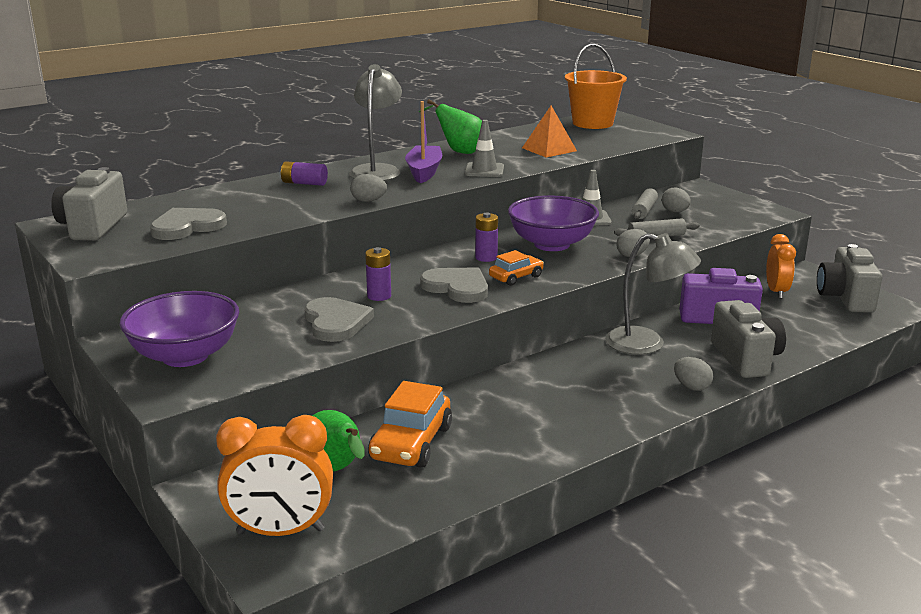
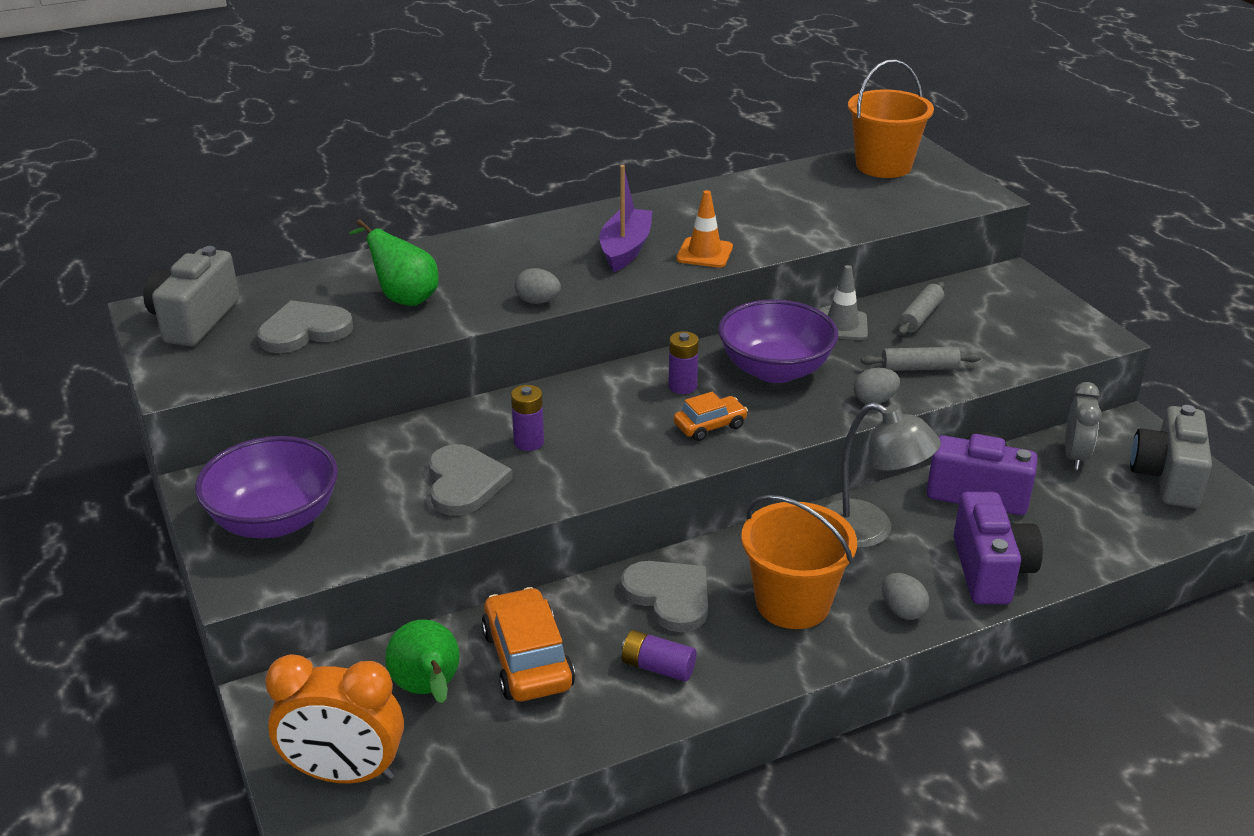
camera: 10 degrees right, 10 degrees up
purple battery [281,161,328,186] -> purple battery moved to [621,630,697,682]
grey lamp [349,64,402,181] -> none
orange car [368,381,452,468] -> orange car turned 135 degrees clockwise [481,587,575,701]
green pear [419,99,482,154] -> green pear moved to [348,219,438,306]
grey heart [420,267,488,303] -> grey heart moved to [621,561,708,632]
grey traffic cone [465,120,504,177] -> orange traffic cone [676,190,733,268]
orange pyramid [522,106,577,157] -> none
grey egg [662,188,691,212] -> none
grey camera [711,300,786,378] -> purple camera [953,492,1043,604]
orange clock [766,234,796,299] -> grey clock [1065,382,1102,470]
none -> orange bucket [741,495,857,629]

